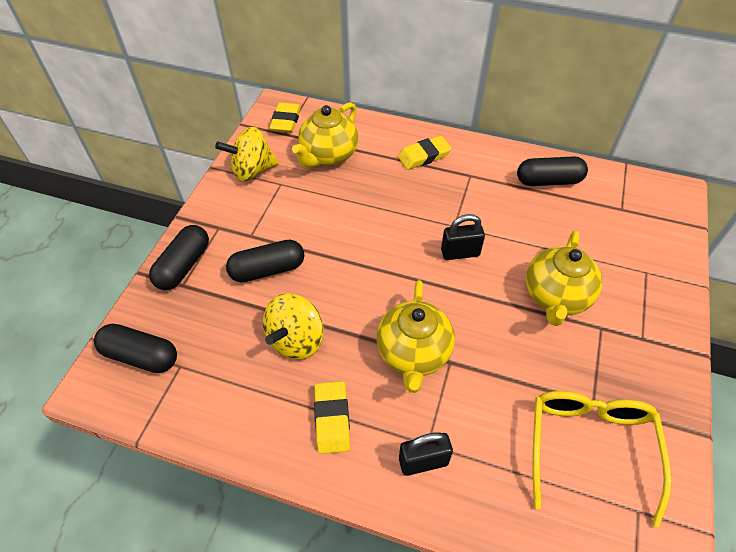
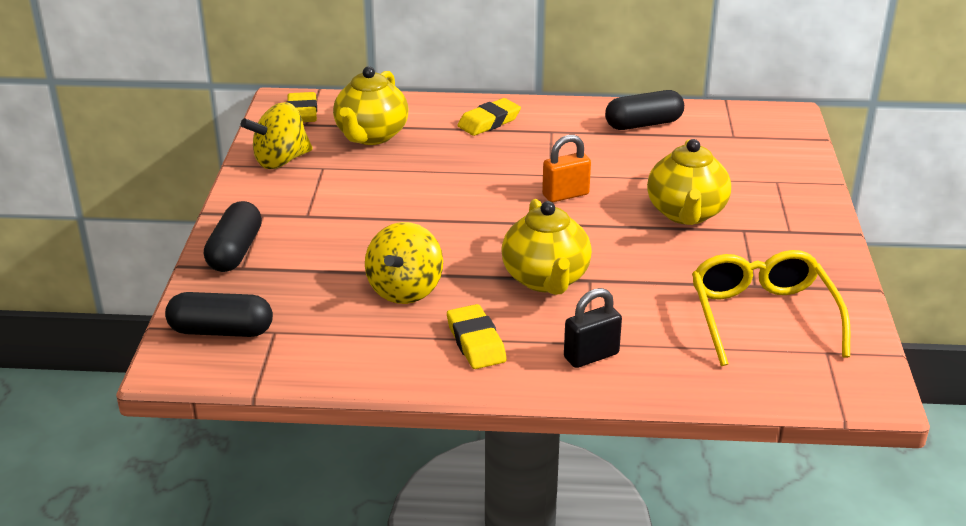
camera: 15 degrees left, 20 degrees down
black capsule [226,240,304,282] -> none
black padlock [441,214,485,260] -> orange padlock [542,135,591,202]

